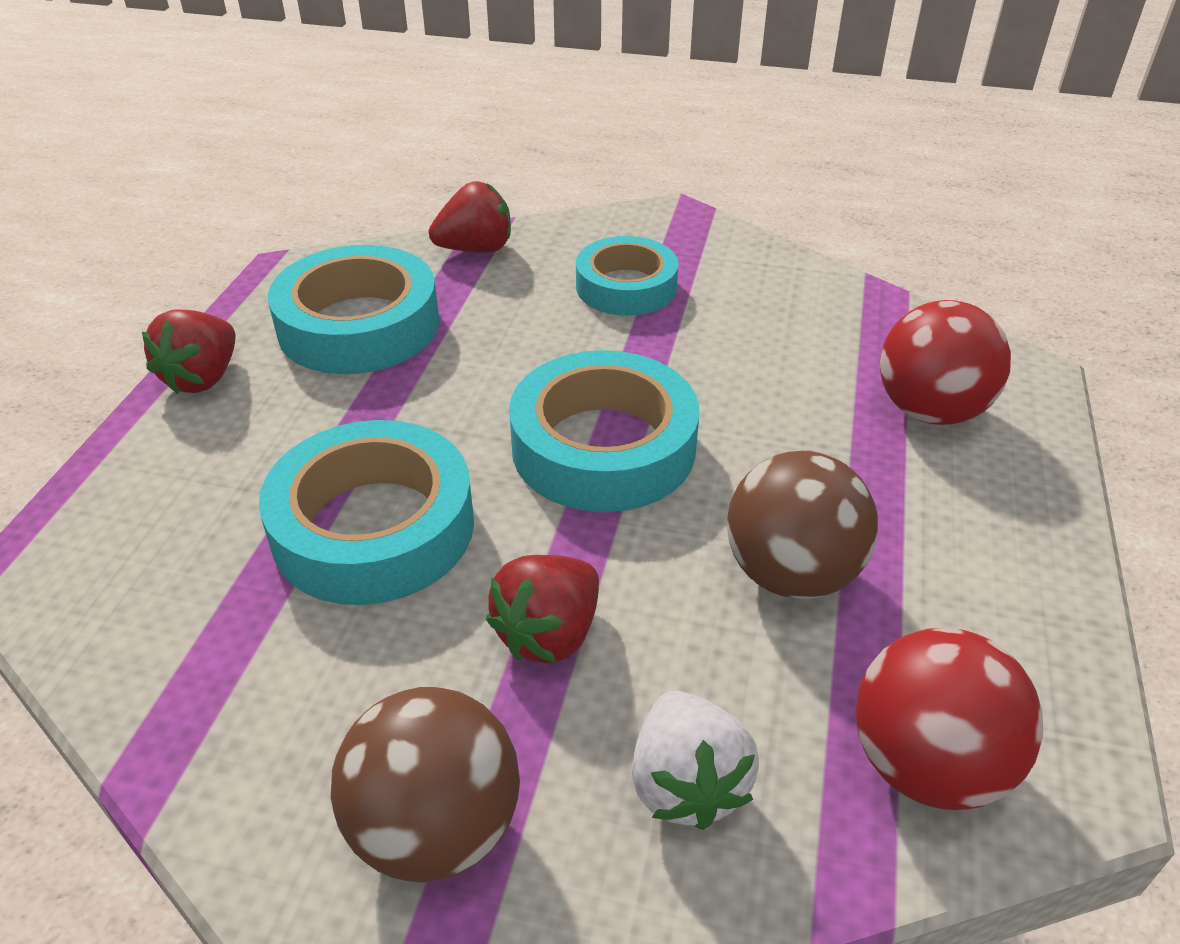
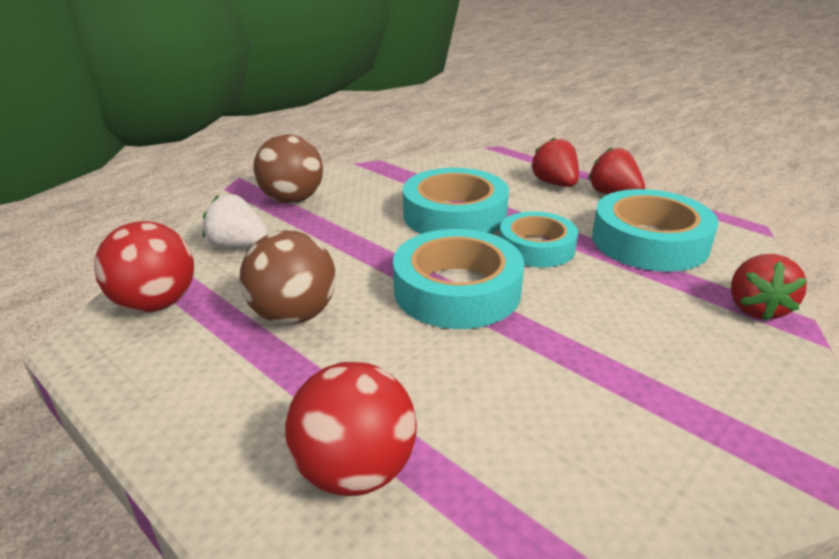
camera: 120 degrees right, 10 degrees down
red strawberry [486,555,599,663] -> red strawberry moved to [531,137,579,187]
turquoise tape [576,236,679,316] -> turquoise tape moved to [499,211,578,267]

